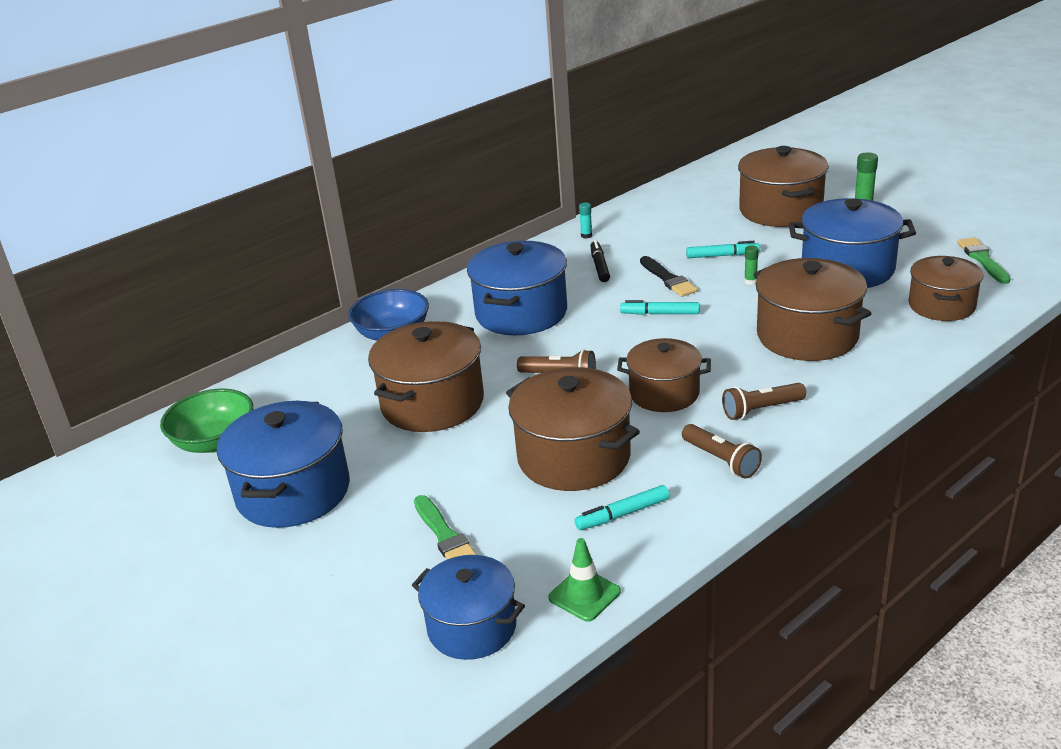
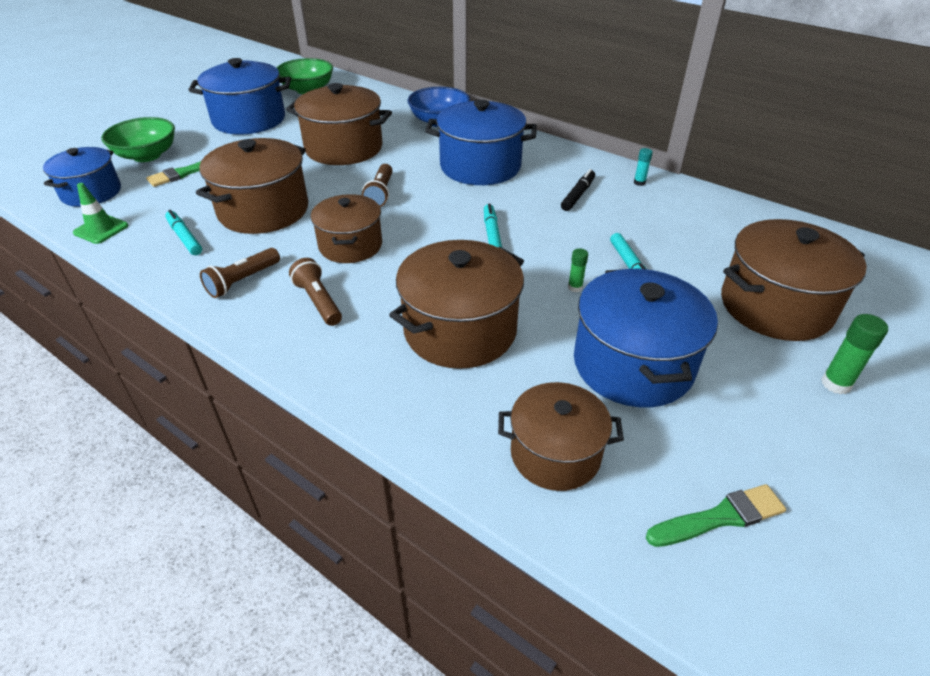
camera: 75 degrees right, 10 degrees up
black marker [590,240,610,282] -> black marker turned 45 degrees counterclockwise [561,169,595,211]
black brush [640,256,698,297] -> none
none -> green bowl [101,117,175,162]

